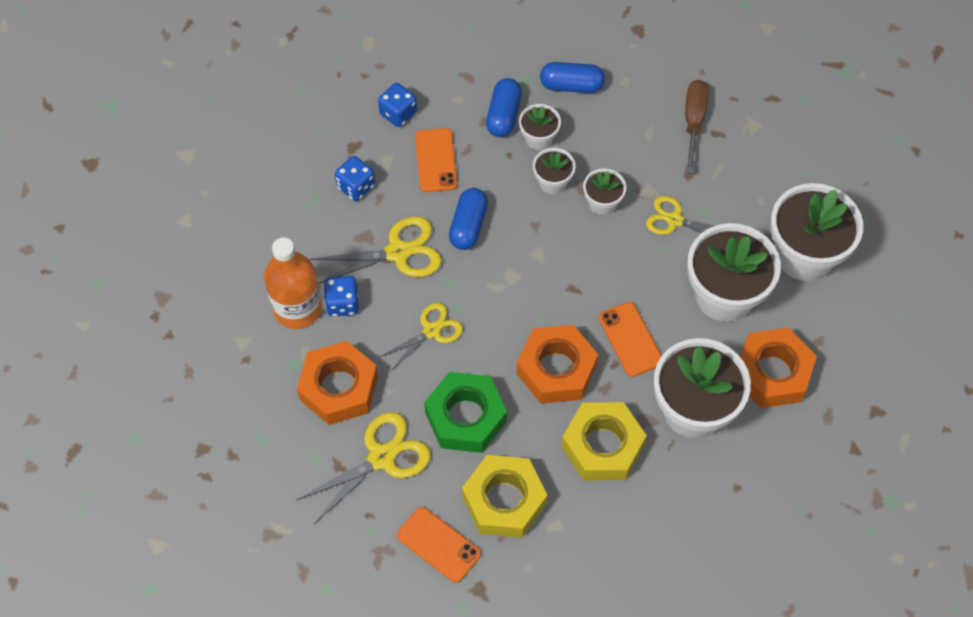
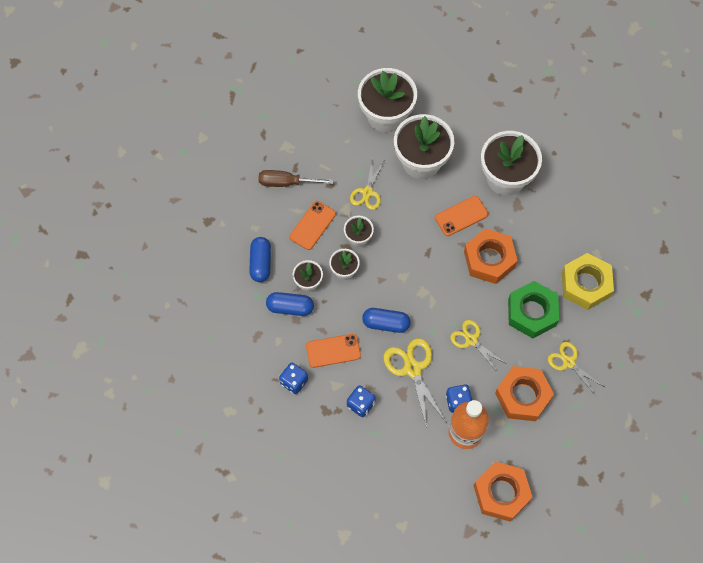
camera: 95 degrees left, 5 degrees up
yellow scissors [297,412,431,524] -> yellow scissors [548,342,603,396], size x0.66
orange phone [397,507,481,583] -> orange phone moved to [290,201,336,250]
yellow nut [561,402,647,481] -> none
orange nut [740,328,817,408] -> orange nut moved to [474,461,533,521]

